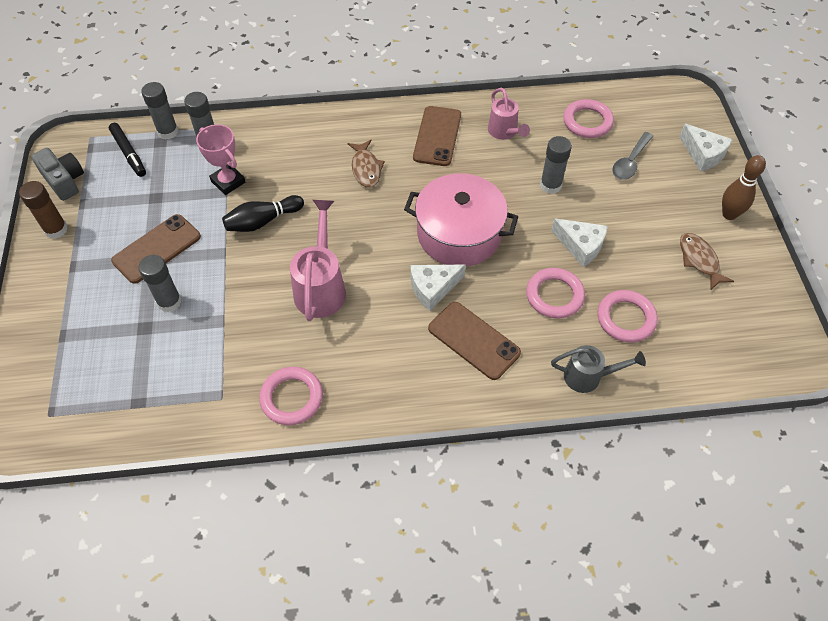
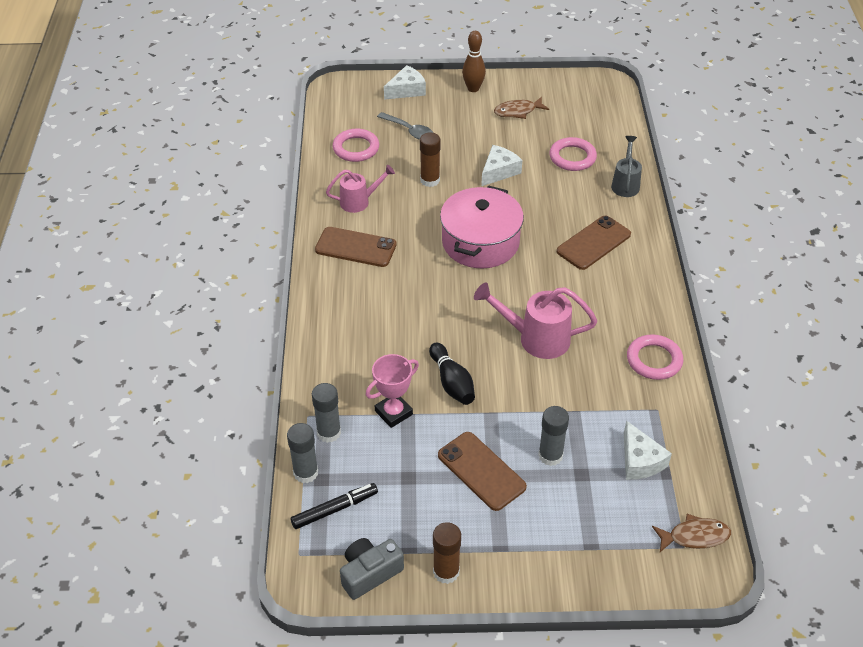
camera: 85 degrees left, 10 degrees down
brown fish [348,140,385,188] -> brown fish moved to [652,514,731,552]
white cheese [410,265,466,311] -> white cheese moved to [624,421,672,480]
pink ring [526,268,585,319] -> none
grey glue stick [540,136,572,194] -> brown glue stick [420,132,441,187]

